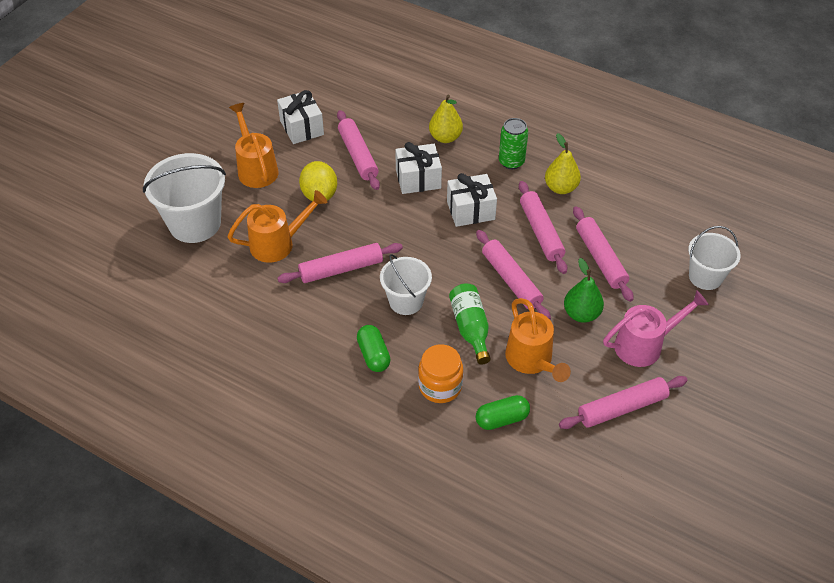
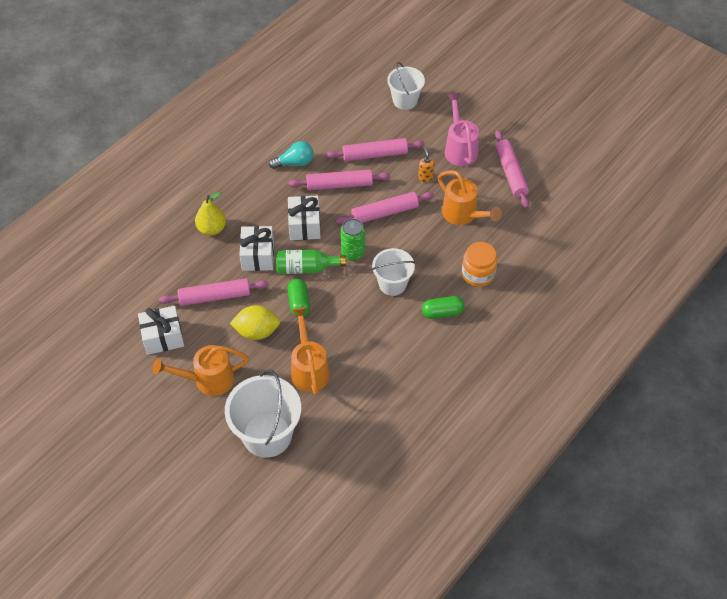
camera: 80 degrees left, 5 degrees up
pink rolling pin [277,243,403,283] -> none
green bottle [449,283,491,365] -> green bottle moved to [276,250,346,274]
green capsule [476,395,530,430] -> green capsule moved to [288,279,310,317]
green can [499,118,528,169] -> green can moved to [341,218,365,261]
orange watering can [505,298,571,382] -> orange watering can turned 60 degrees clockwise [438,170,502,225]
yellow pear [545,133,581,194] -> turquoise light bulb [269,141,313,169]
green pear [564,258,604,323] -> orange soap dispenser [418,148,435,182]

